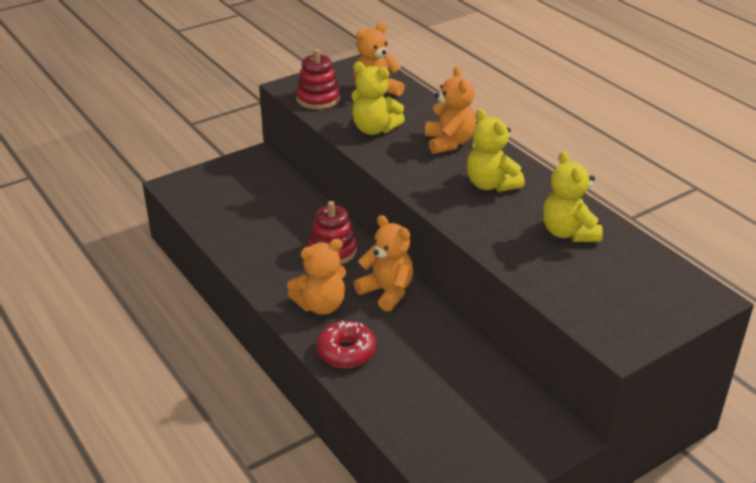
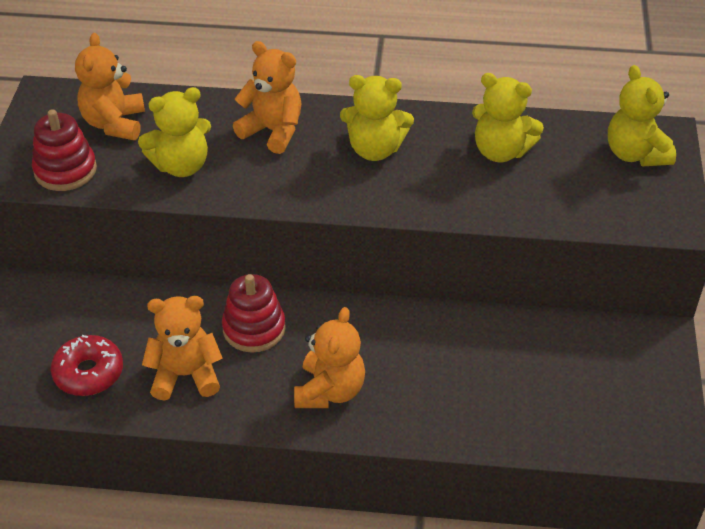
camera: 50 degrees left, 10 degrees up
red donut [316,321,376,368] -> red donut moved to [51,335,123,396]
orange teddy bear [354,215,413,312] -> orange teddy bear moved to [142,296,222,401]
none -> yellow teddy bear [608,65,676,166]

